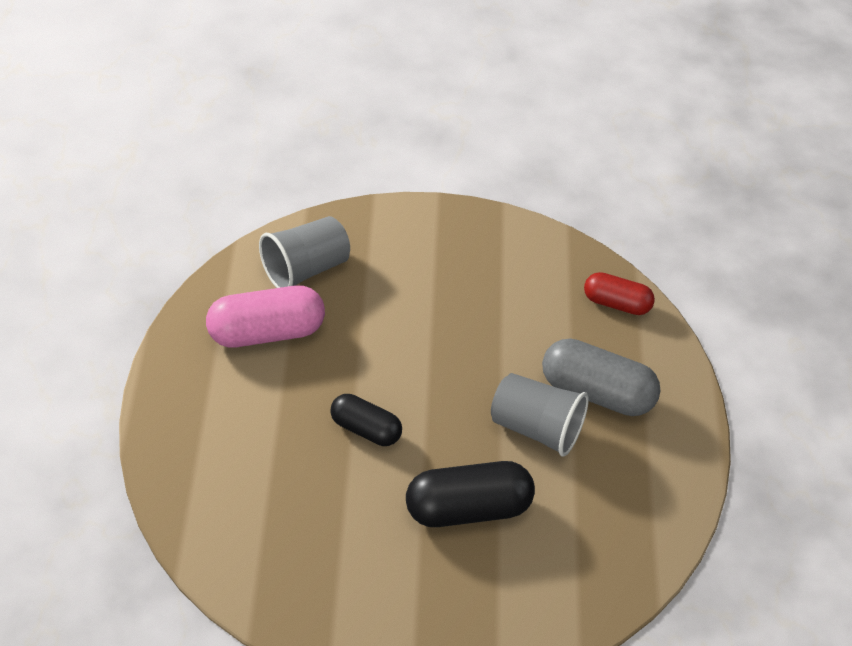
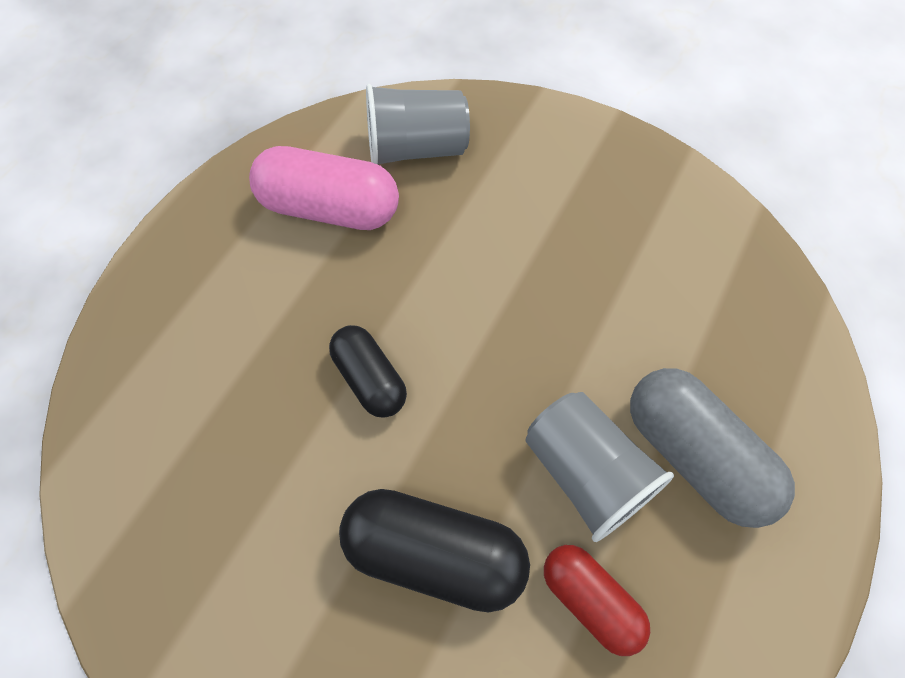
camera: 30 degrees right, 15 degrees up
red capsule [584,272,655,315] -> red capsule moved to [544,545,650,656]

